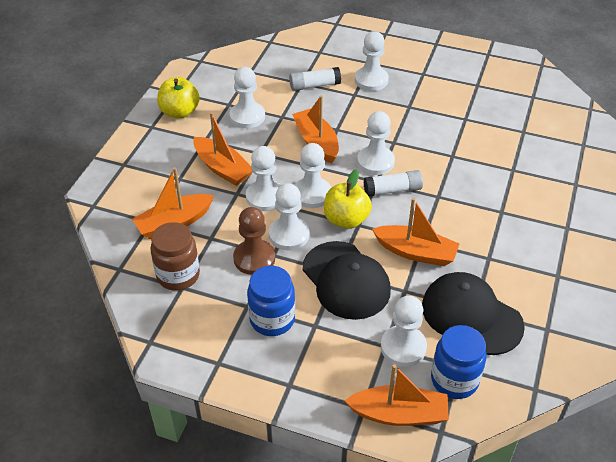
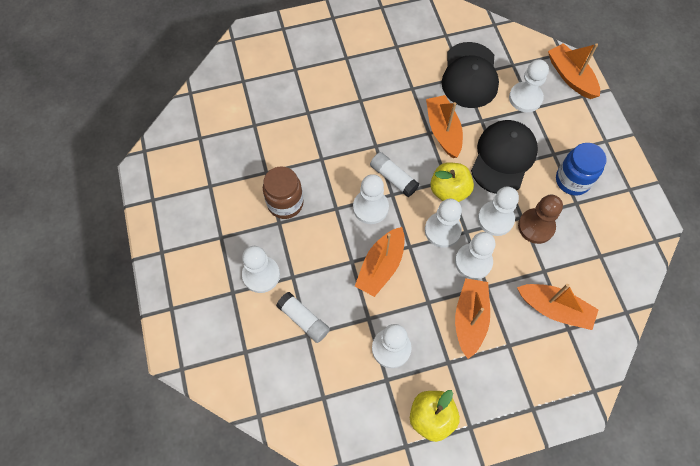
camera: 125 degrees left, 20 degrees up
brown jar [150,222,200,291] -> brown jar moved to [263,166,304,219]
blue jar [431,325,487,399] -> none

